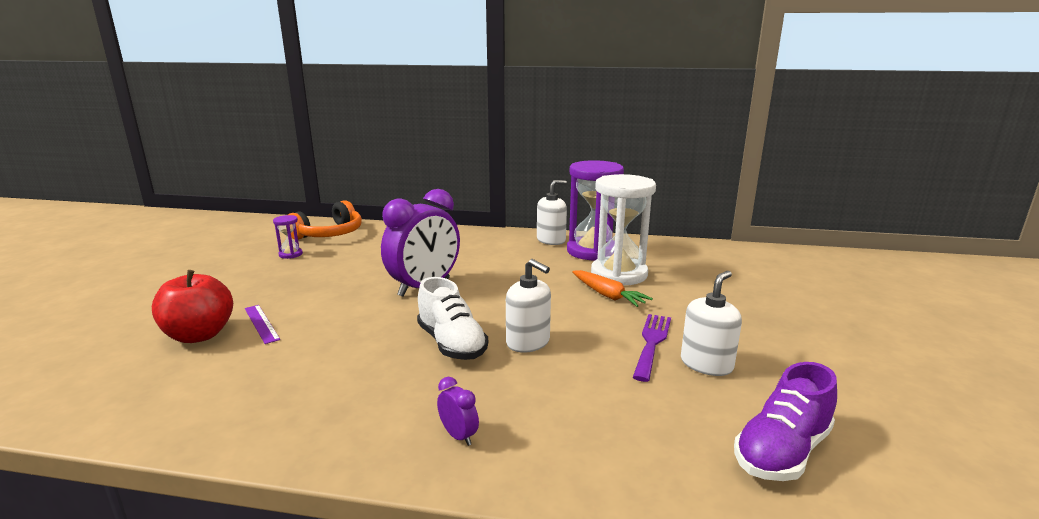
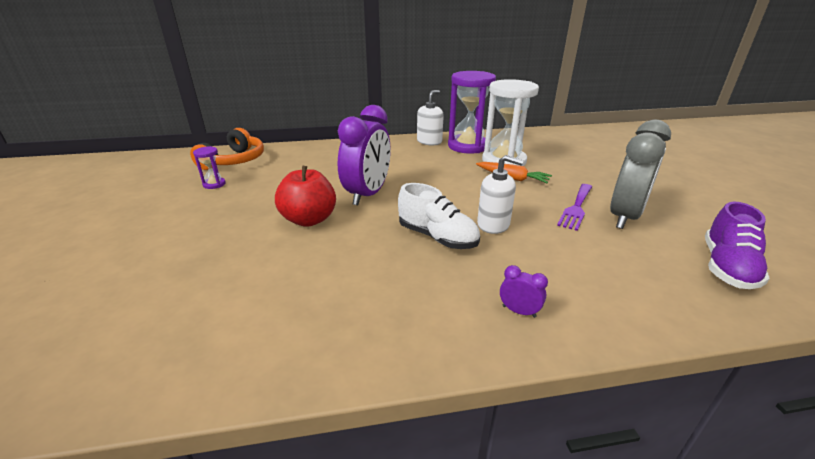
camera: 20 degrees left, 10 degrees up
red apple [152,270,233,343] -> red apple moved to [275,166,336,227]
purple ruler [245,305,280,344] -> none
purple fork [633,314,671,382] -> purple fork turned 150 degrees counterclockwise [557,184,592,231]
white soap dispenser [681,271,742,376] -> grey clock [610,119,671,229]

